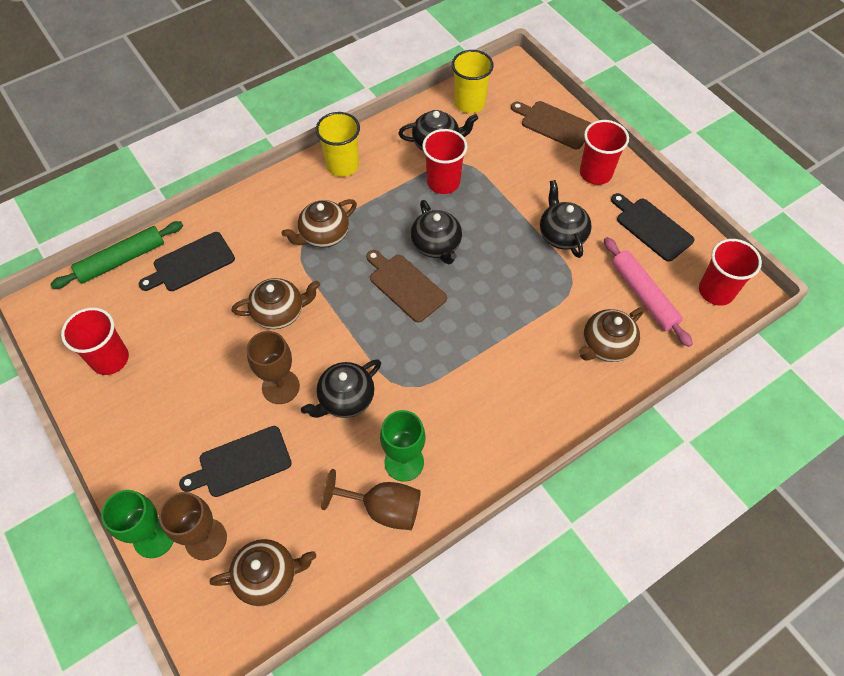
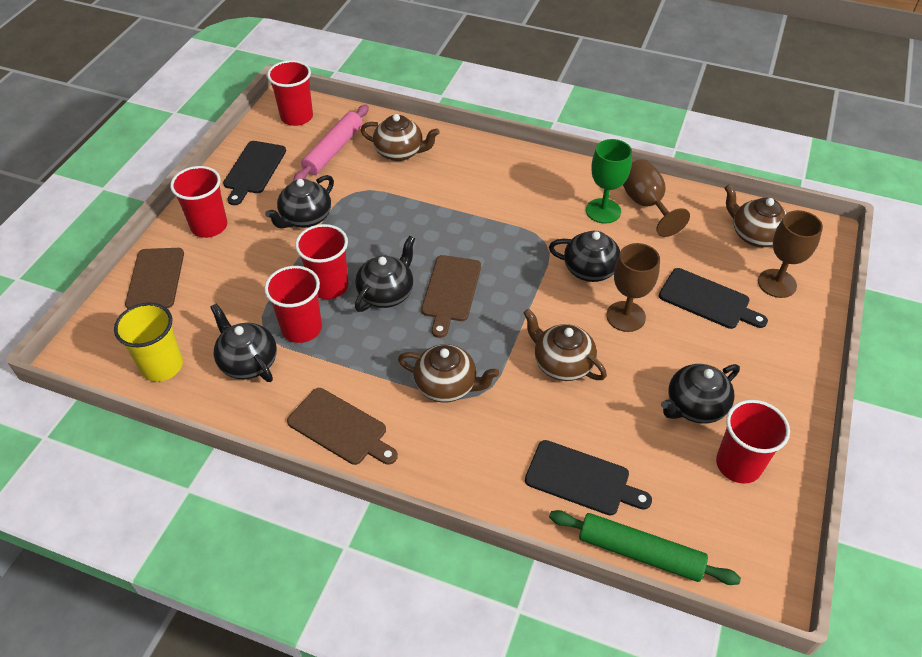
camera: 125 degrees left, 10 degrees down
green goblet [101,490,174,558] -> none
yellow cup [316,112,360,177] -> brown cutting board [287,388,398,465]
none -> red cup [295,224,349,299]
none -> black teapot [661,364,740,423]

